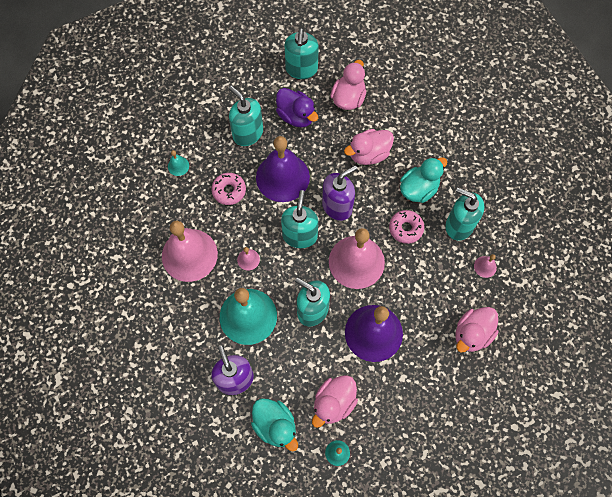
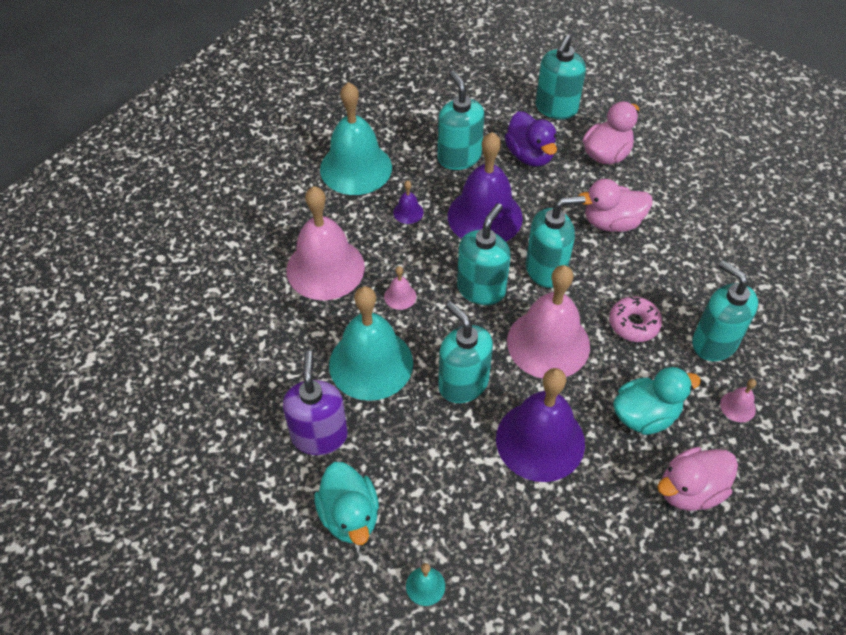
camera: 20 degrees right, 15 degrees down
turquoise bell [168,150,189,176] -> turquoise bell [320,82,392,195], size x2.48
pink donut [211,173,246,205] -> purple bell [393,181,424,224]
pink duck [312,375,358,428] -> none
purple soap dispenser [322,165,357,221] -> turquoise soap dispenser [526,196,586,288]
turquoise duck [400,157,447,203] -> turquoise duck moved to [613,367,701,435]

